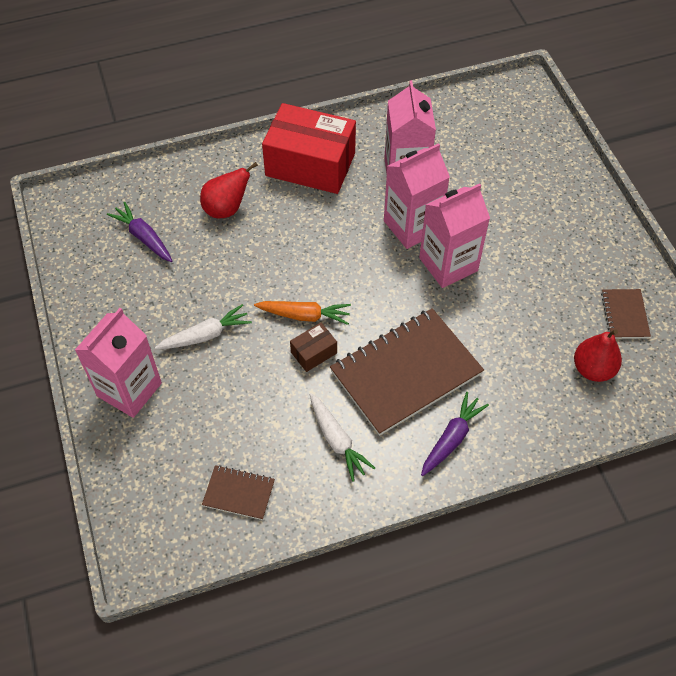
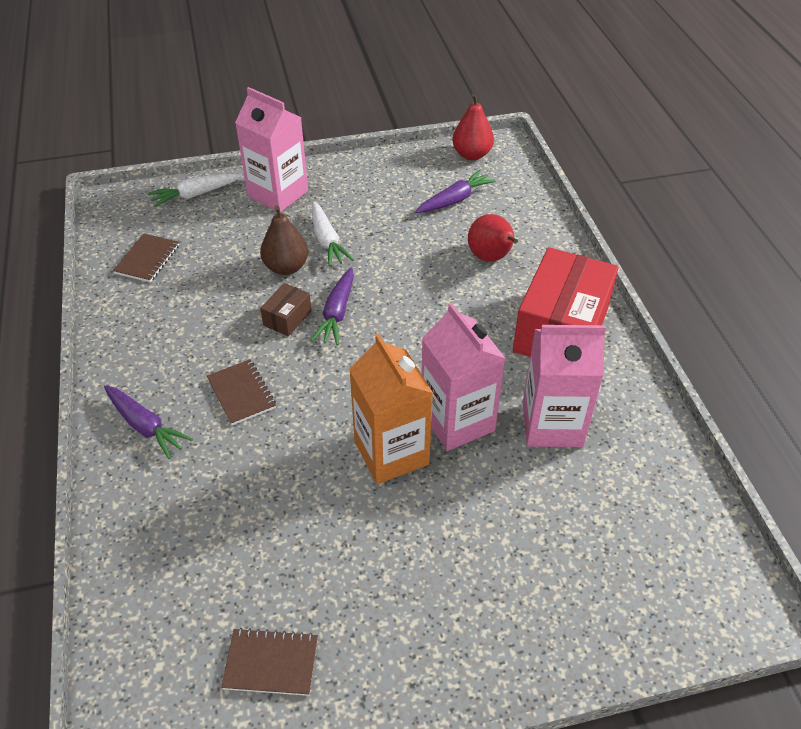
camera: 95 degrees right, 10 degrees down
orange carrot [254,301,351,325] -> purple carrot [311,267,354,345]
brown box [290,323,337,372] -> brown box turned 60 degrees clockwise [260,283,312,336]
white carrot [309,393,375,481] -> white carrot moved to [148,173,242,207]
brown notebook [330,308,484,436] -> brown notebook [207,359,276,425], size x0.46
pink carton [419,183,490,288] -> orange carton [349,334,433,484]
red pear [574,329,622,382] -> red pear moved to [452,93,494,160]
none -> brown pear [260,205,308,275]

